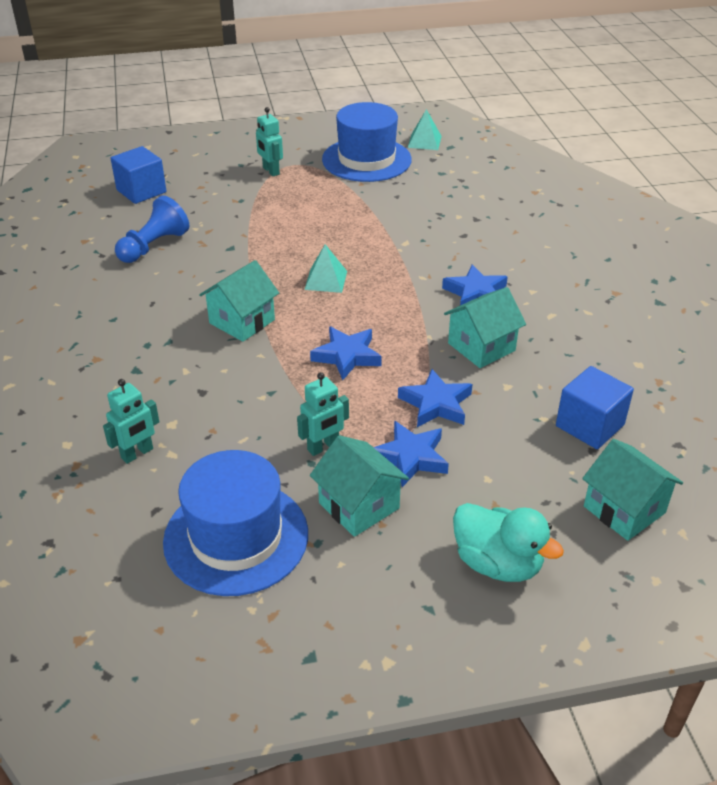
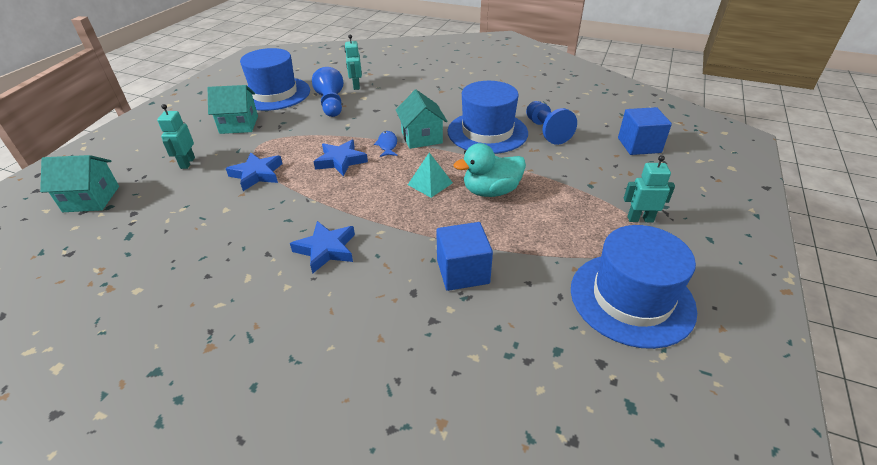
camera: 125 degrees right, 0 degrees up
turquoise robot [297,372,349,456] -> turquoise robot moved to [157,104,195,169]
blue star [373,420,449,487] -> none
turquoise pyramid [408,109,442,150] -> none
turquoise house [444,287,526,368] -> none
turquoise duck [453,503,564,582] -> turquoise duck moved to [454,143,526,197]
blue cube [556,366,634,449] -> blue cube moved to [436,222,493,291]
none -> blue pawn [312,67,343,117]
none -> blue fish [374,131,397,157]
none -> blue hat [447,81,528,154]

